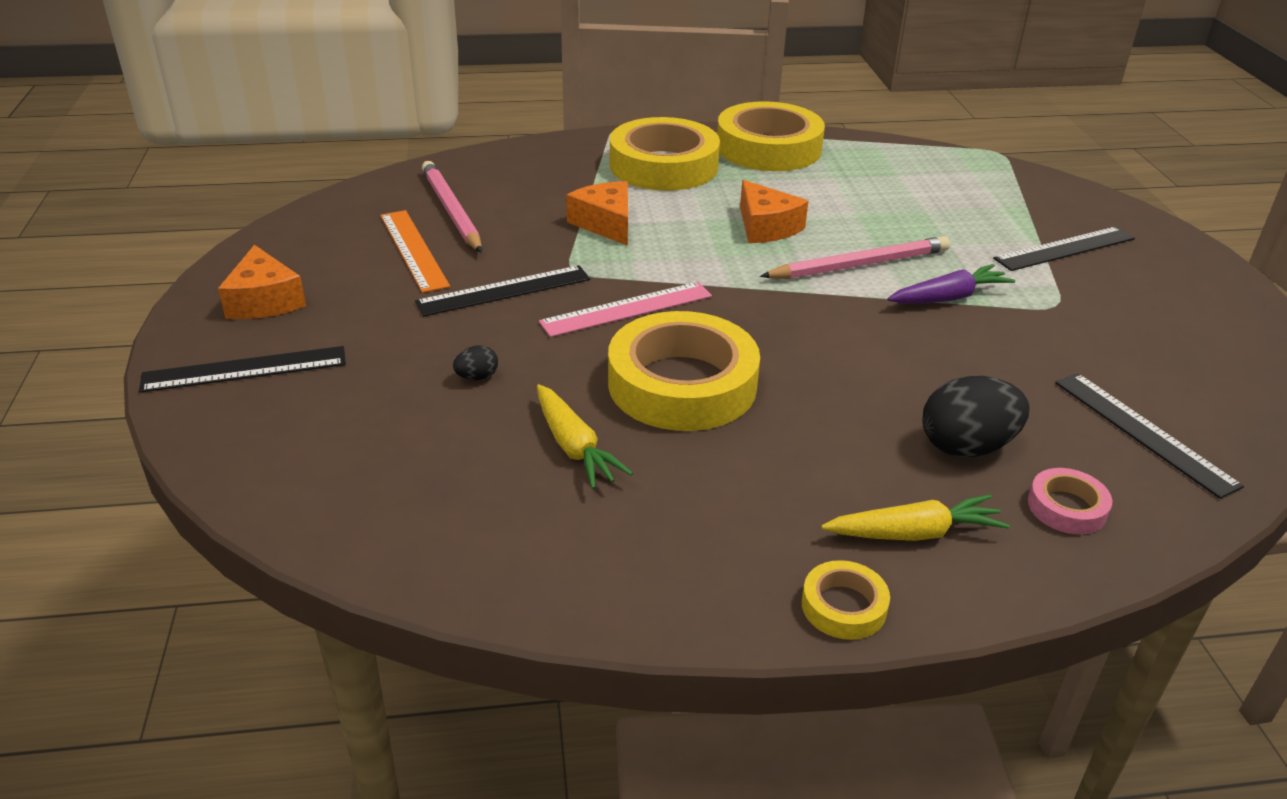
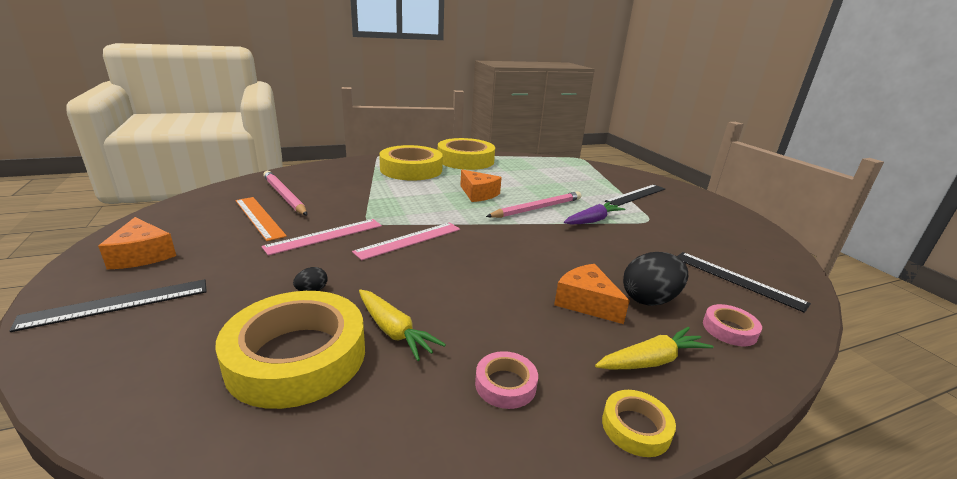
camera: 15 degrees left, 10 degrees down
black ruler [415,265,590,317] -> pink ruler [261,219,382,255]
orange cheese [566,181,628,246] -> orange cheese moved to [554,264,630,324]
yellow tape [608,311,760,431] -> yellow tape moved to [215,291,365,409]
none -> pink tape [475,351,538,409]

